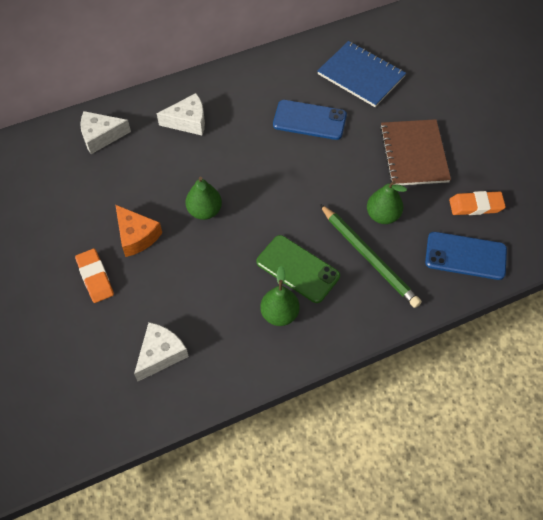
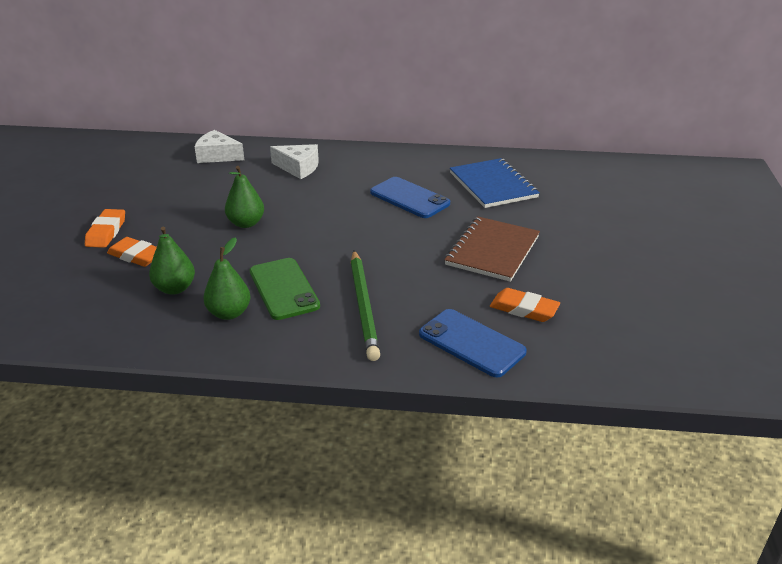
camera: 30 degrees right, 25 degrees down
orange cheese [115,205,162,257] -> none
white cheese [134,322,189,381] -> none
green pear [367,181,407,224] -> green pear moved to [149,227,195,295]
none -> orange eraser [107,237,157,267]

